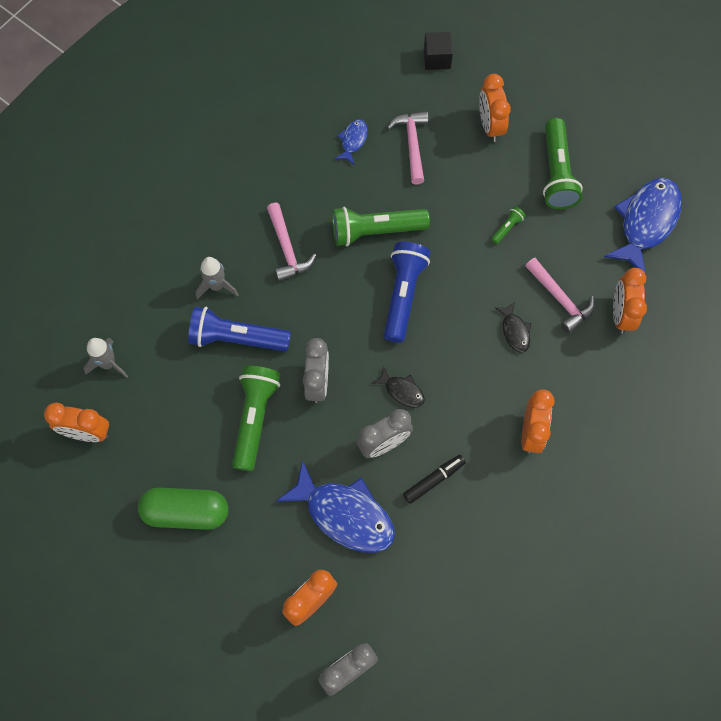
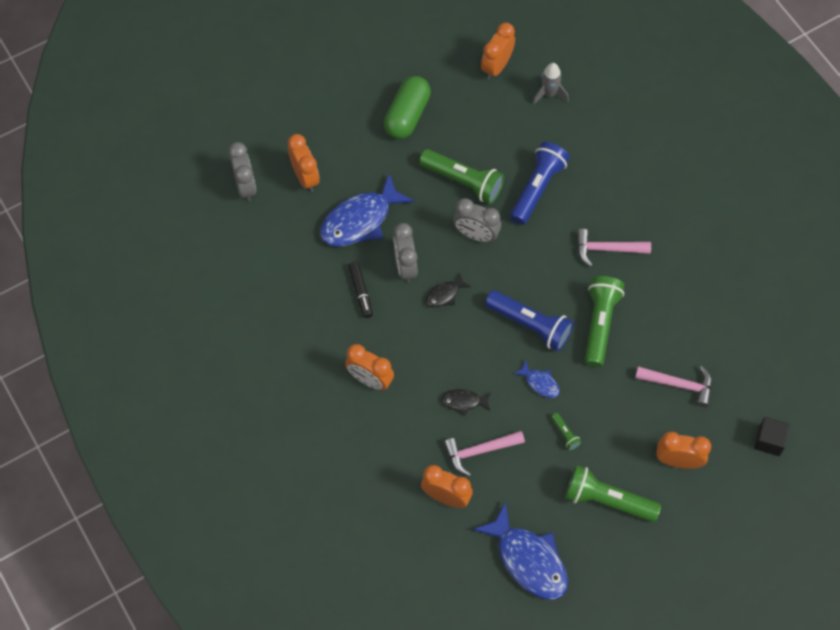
camera: 110 degrees right, 5 degrees down
grey rocket [196,257,238,299] -> none
blue fish [335,119,368,165] -> blue fish moved to [513,360,560,398]

